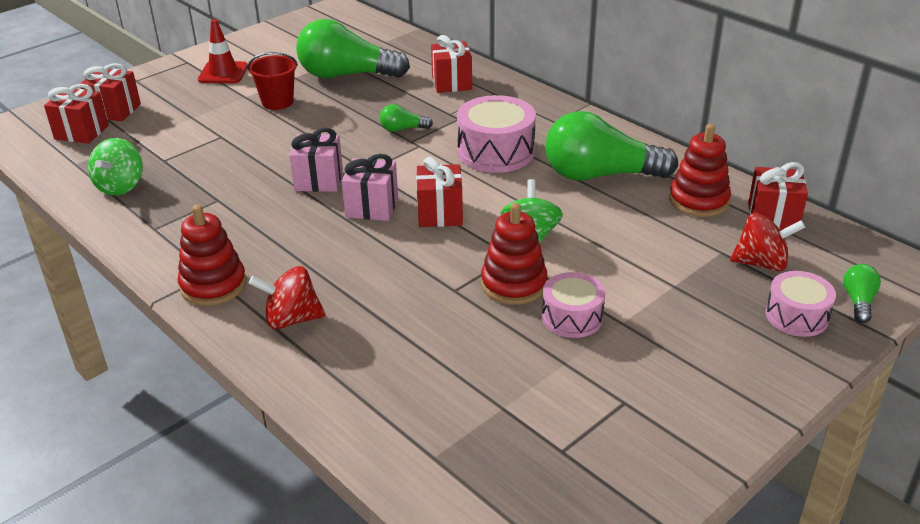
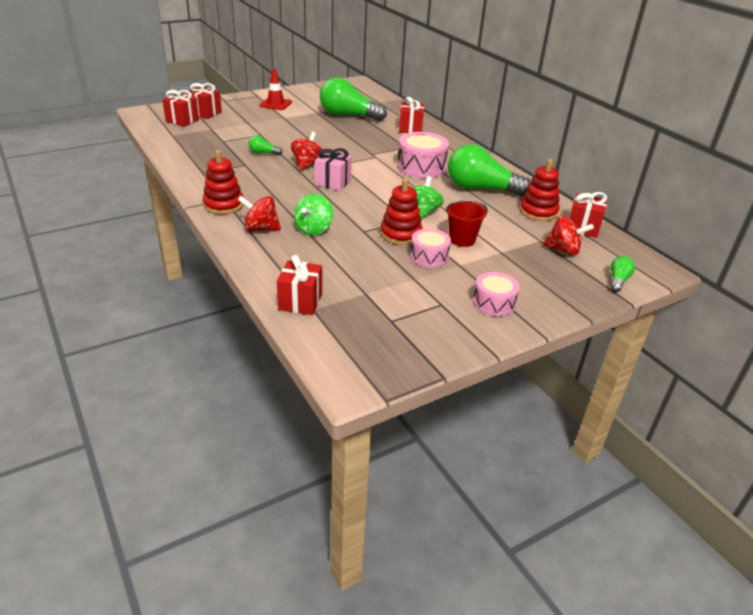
camera: 10 degrees right, 0 degrees up
green spinning top [88,138,143,195] -> green spinning top moved to [294,194,333,235]
red bucket [247,52,298,110] -> red bucket moved to [446,200,488,247]
pink gift [289,128,343,192] -> red spinning top [291,132,322,170]
green light bulb [380,104,433,132] -> green light bulb moved to [248,135,283,155]
red gift [416,157,463,227] -> red gift moved to [277,255,322,315]
pink drum [765,271,836,337] -> pink drum moved to [473,272,519,317]

